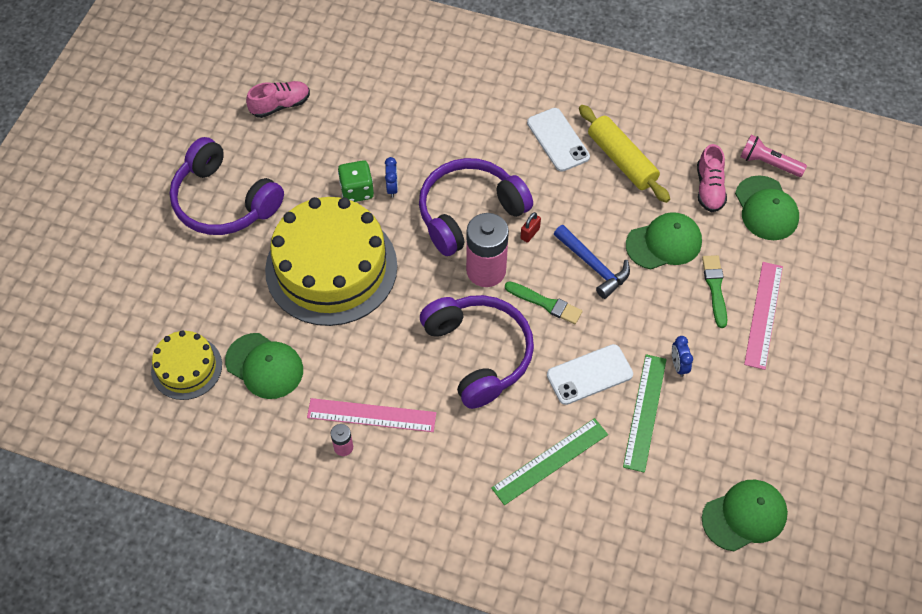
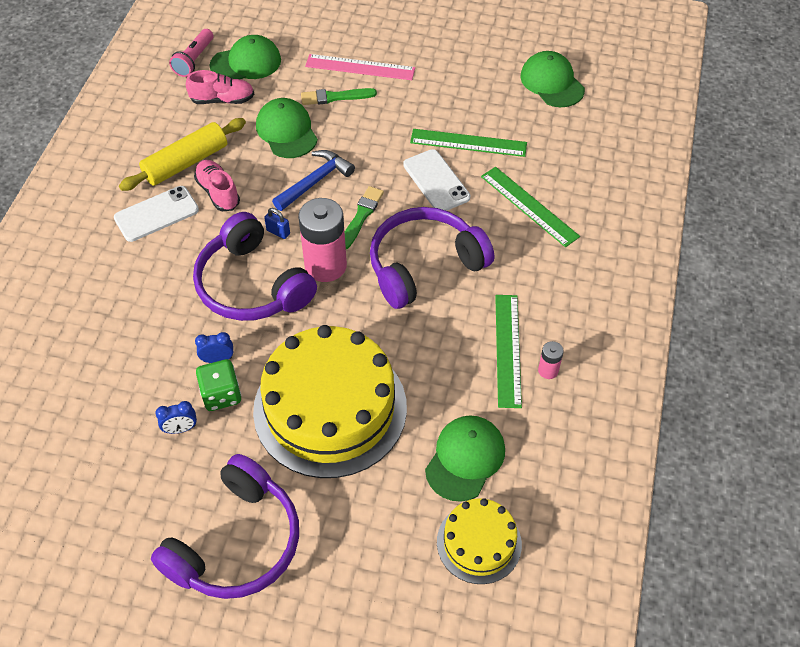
camera: 95 degrees left, 5 degrees down
pink shoe [246,81,310,118] -> pink shoe moved to [194,160,240,211]
pink ruler [307,398,436,432] -> green ruler [495,295,522,408]
red padlock [520,212,541,243] -> blue padlock [264,208,290,239]
blue clock [672,336,693,377] -> blue clock moved to [156,401,197,434]

